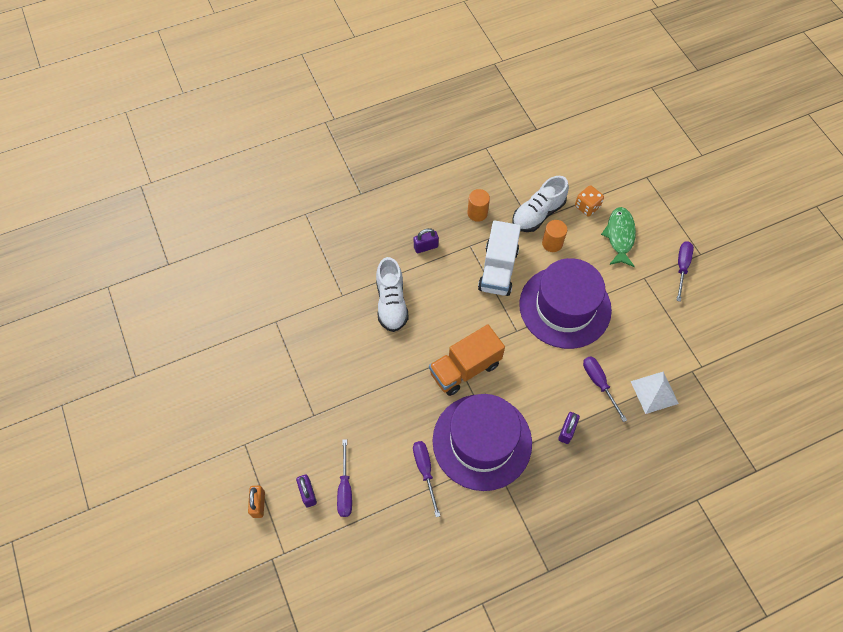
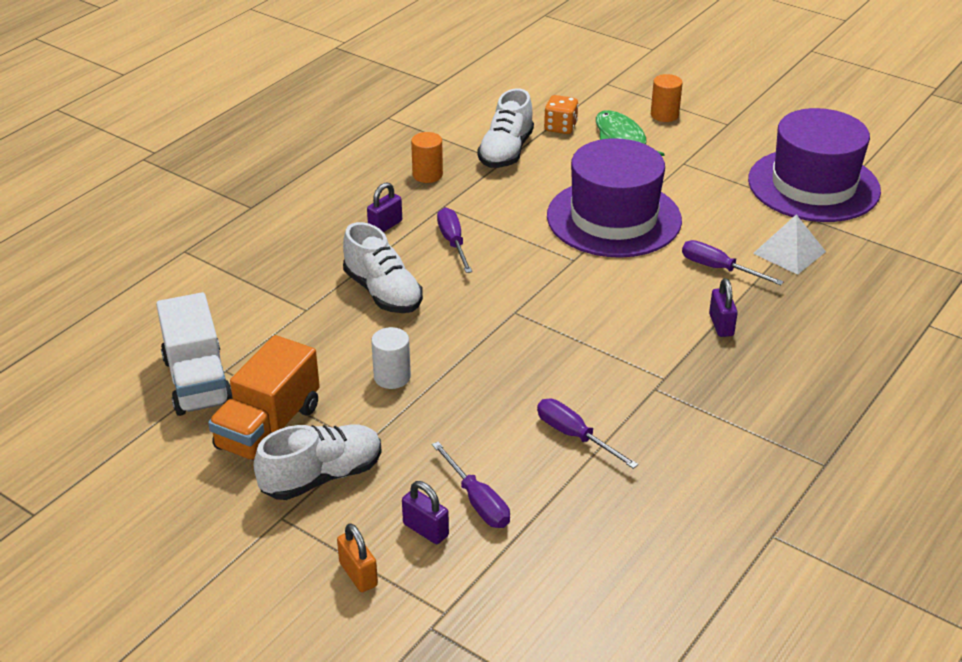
camera: 30 degrees left, 25 degrees down
orange truck [429,324,505,396] -> orange truck moved to [208,335,320,461]
purple hat [433,394,532,491] -> purple hat moved to [748,108,881,222]
white truck [478,220,521,296] -> white truck moved to [156,292,233,416]
orange cylinder [542,220,567,252] -> orange cylinder moved to [651,74,683,122]
purple screwdriver [676,241,694,302] -> purple screwdriver moved to [437,208,472,273]
none -> white shoe [253,425,382,500]
none -> white cylinder [371,327,411,389]

